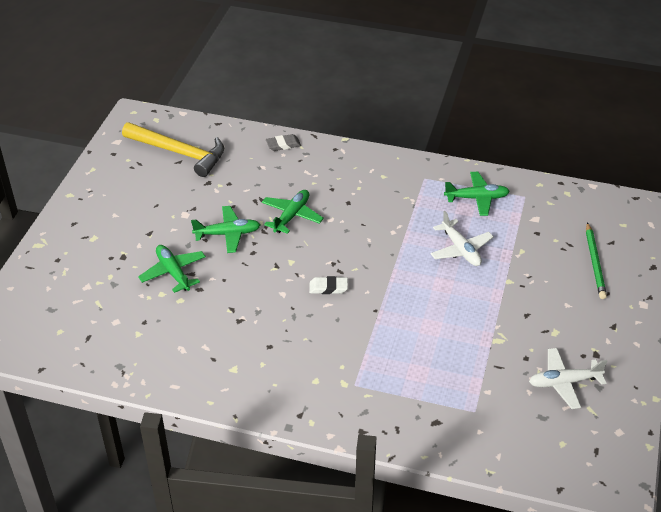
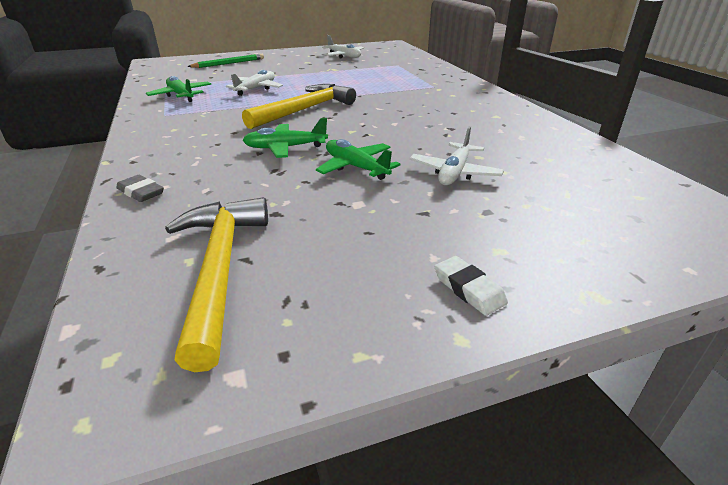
camera: 125 degrees left, 10 degrees down
green plane [138,245,206,293] -> white plane [409,126,504,185]
white eraser [309,276,348,294] -> white eraser moved to [435,256,508,316]
none -> yellow hammer [242,84,356,129]

